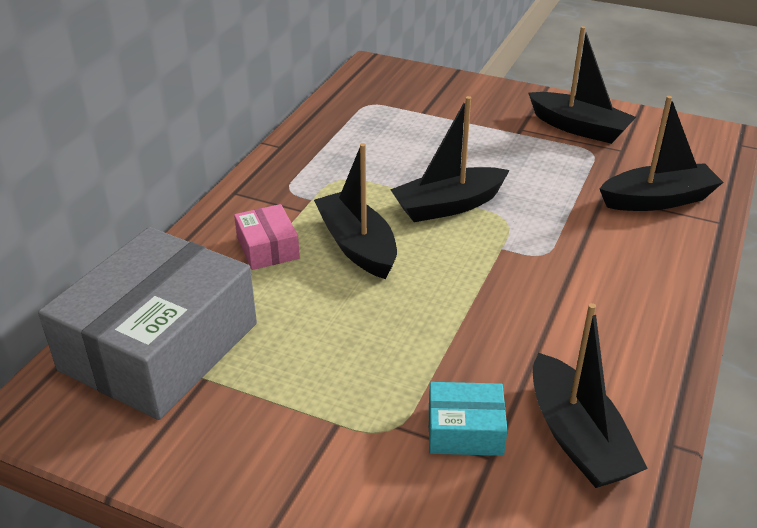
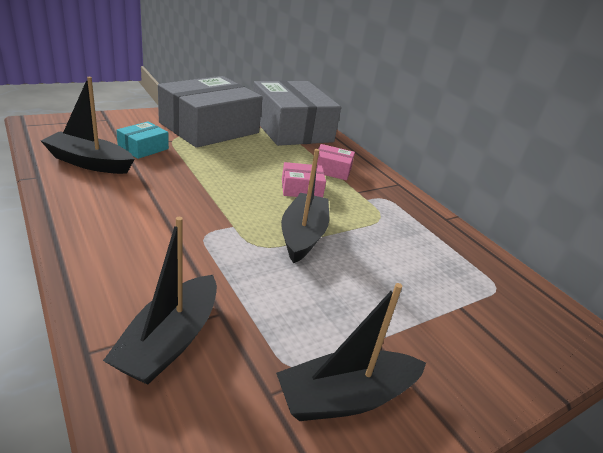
camera: 120 degrees right, 5 degrees down
black boat [314,143,397,279] -> pink box [282,162,326,197]
none -> grey box [158,76,263,148]

